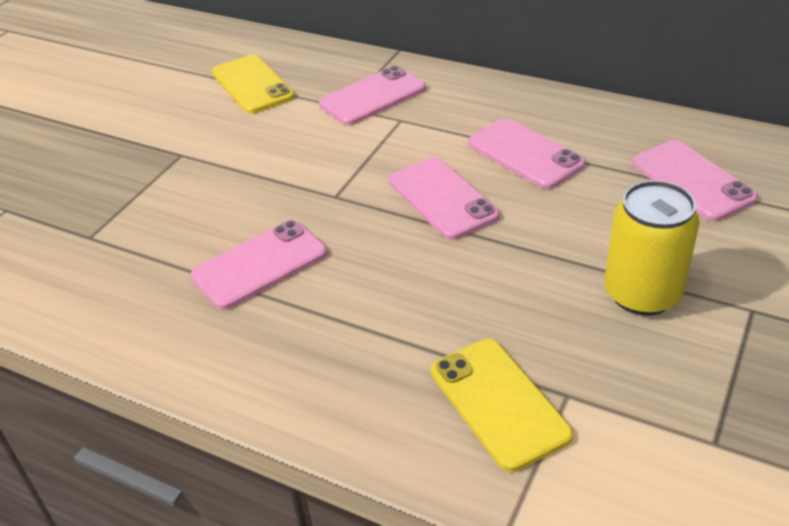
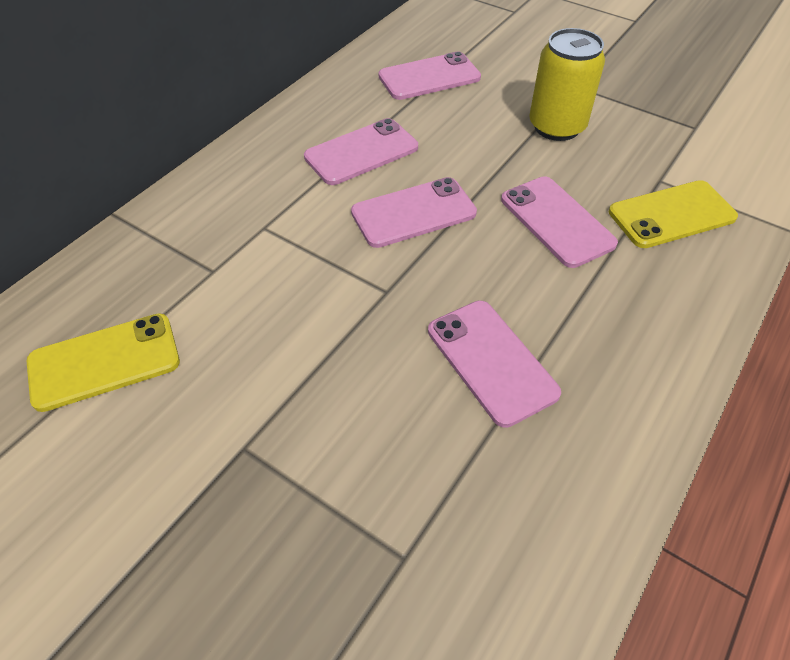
camera: 85 degrees left, 10 degrees up
pink phone [319,66,426,125] -> pink phone moved to [501,176,618,268]

